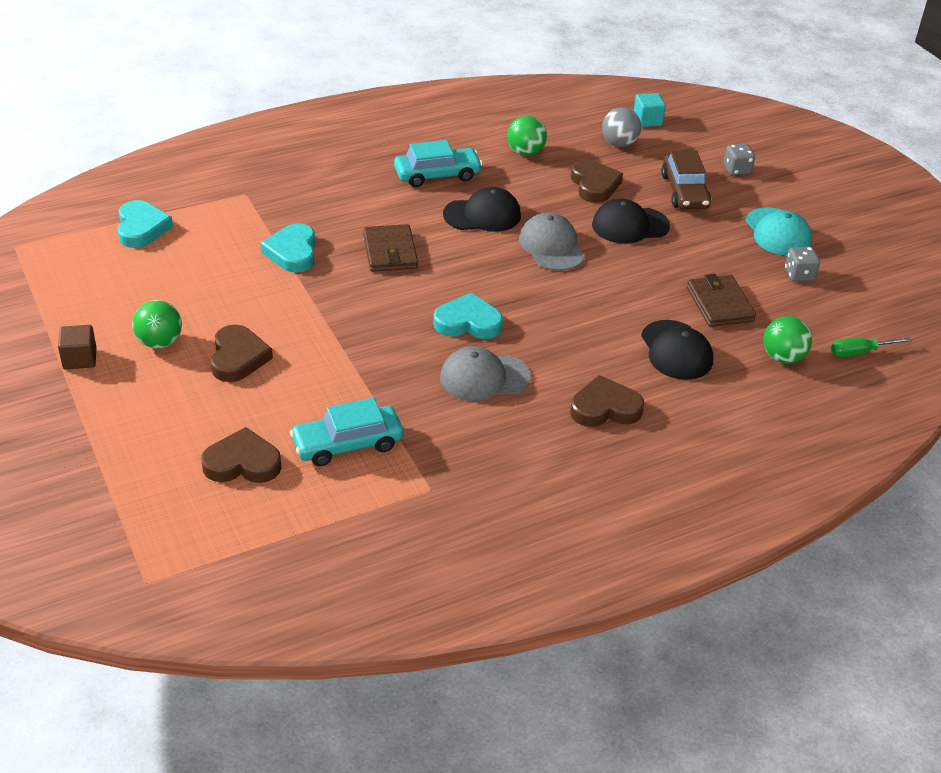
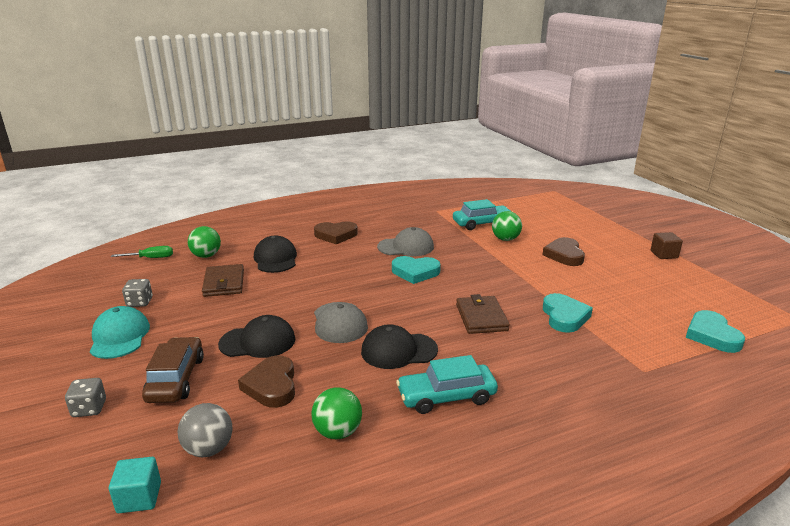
camera: 175 degrees left, 15 degrees down
green ball [132,300,182,349] -> green ball moved to [492,211,522,241]
brown heart [201,427,281,483] -> none

